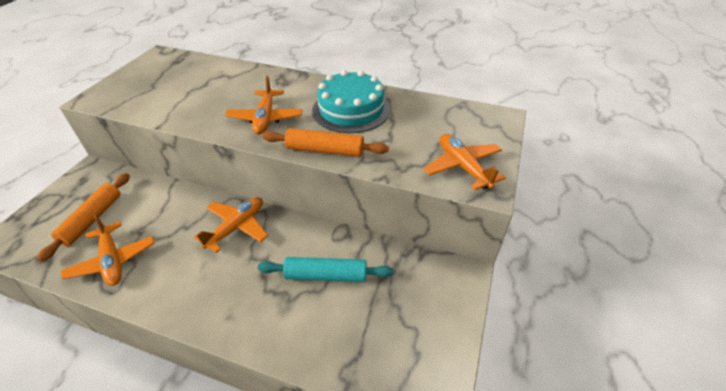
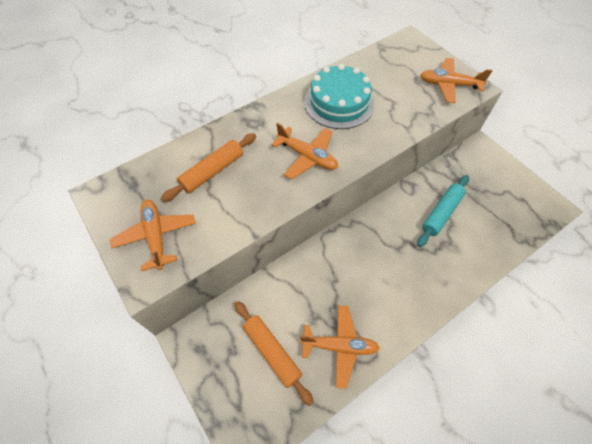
camera: 55 degrees left, 15 degrees up
orange plane [194,197,268,253] -> orange plane moved to [110,200,196,271]
orange rolling pin [262,128,389,157] -> orange rolling pin moved to [161,133,256,202]

